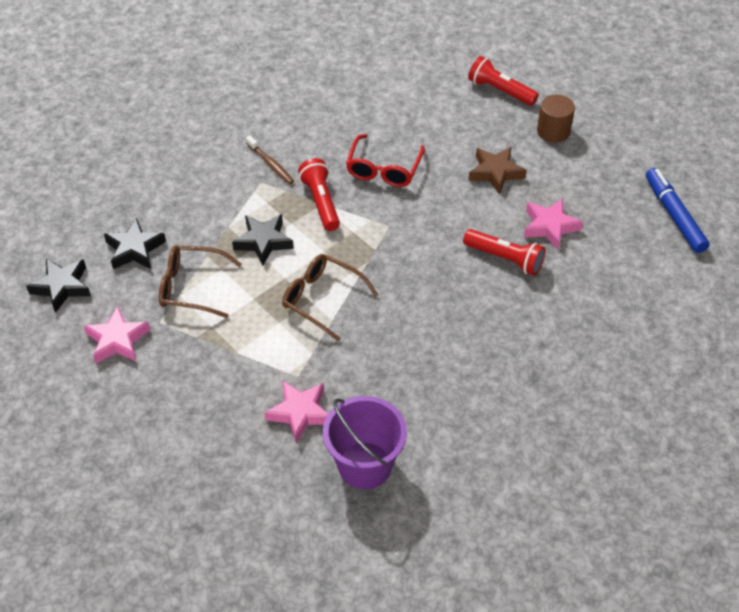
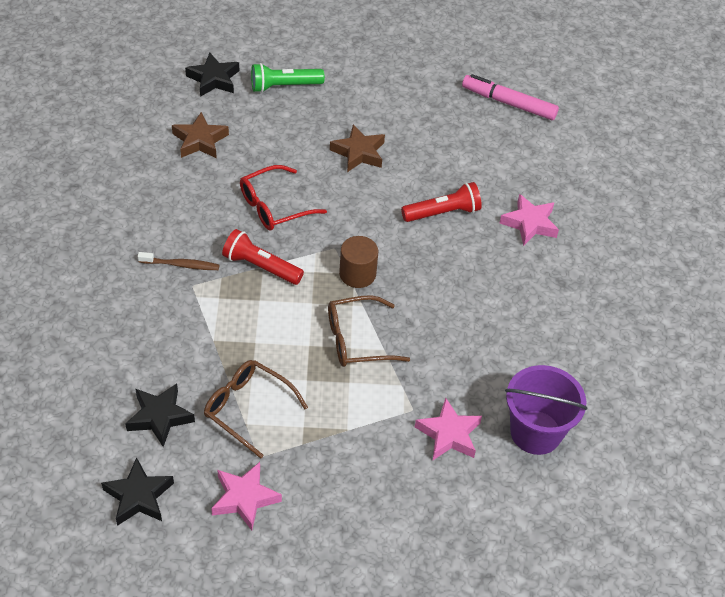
camera: 50 degrees left, 0 degrees up
brown glasses [159,245,242,318] -> brown glasses turned 75 degrees clockwise [204,360,308,458]
black star [232,214,294,266] -> black star moved to [185,53,239,97]
red glasses [346,134,425,187] -> red glasses turned 90 degrees clockwise [240,165,327,231]
red flashlight [468,56,539,106] -> green flashlight [251,63,325,93]
pink star [524,198,583,249] -> pink star moved to [500,194,559,246]
brown cylinder [537,95,575,143] -> brown cylinder moved to [339,236,378,288]
blue marker [646,168,710,253] -> pink marker [462,74,559,120]
none -> brown star [172,112,229,158]

